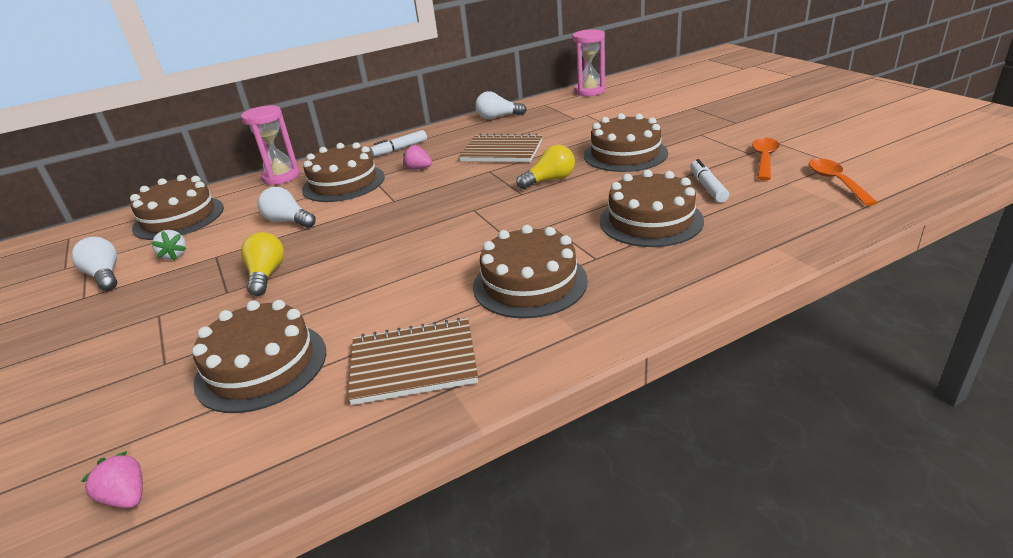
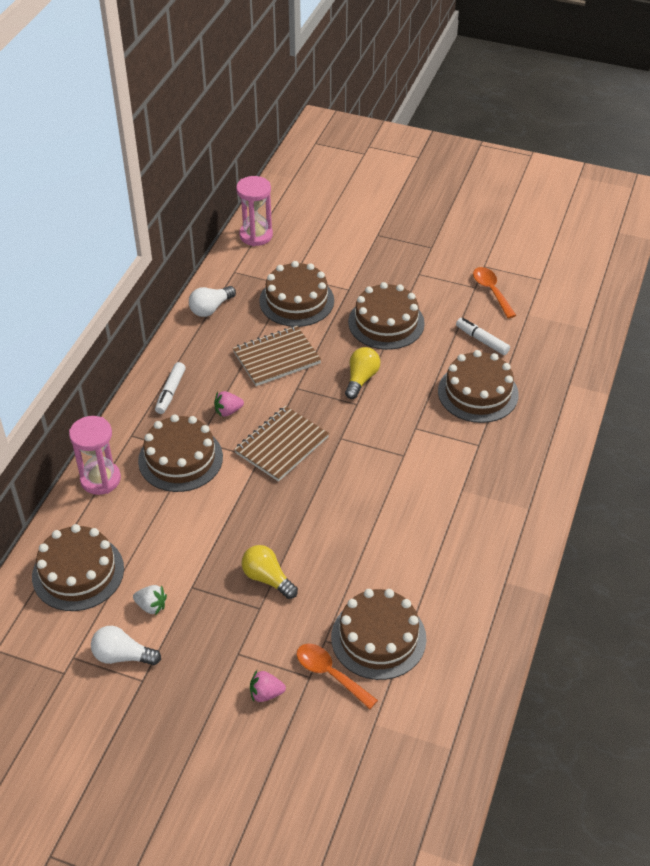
camera: 45 degrees left, 15 degrees up
pink strawberry [81,451,143,508] -> pink strawberry moved to [250,670,286,702]
white light bulb [258,187,316,228] -> none
brown notebook [348,318,478,405] -> brown notebook moved to [234,406,329,481]
brown cake [473,225,588,319] -> brown cake moved to [259,261,334,327]
orange spoon [809,158,878,206] -> orange spoon moved to [297,644,378,709]

